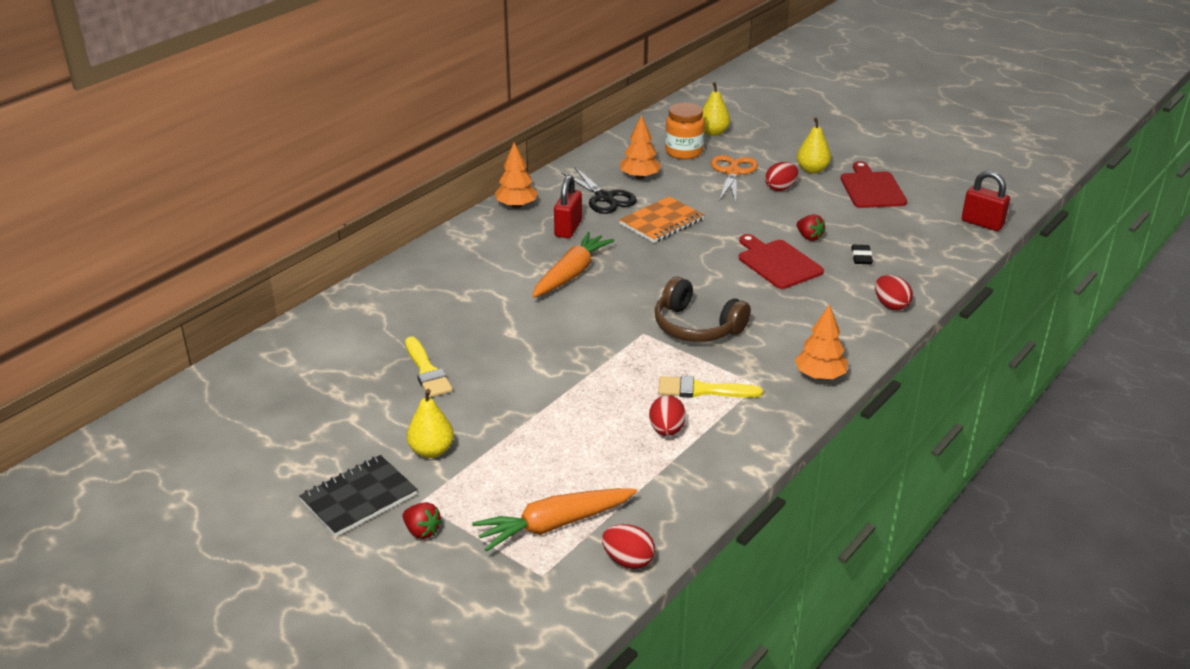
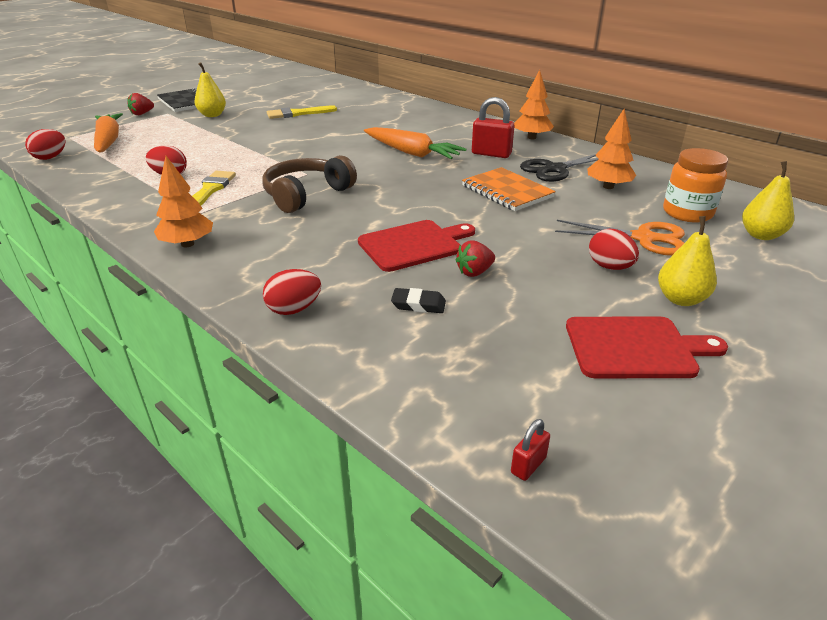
camera: 95 degrees right, 0 degrees up
red padlock [962,171,1010,231] -> red padlock [511,419,550,481], size x0.51

